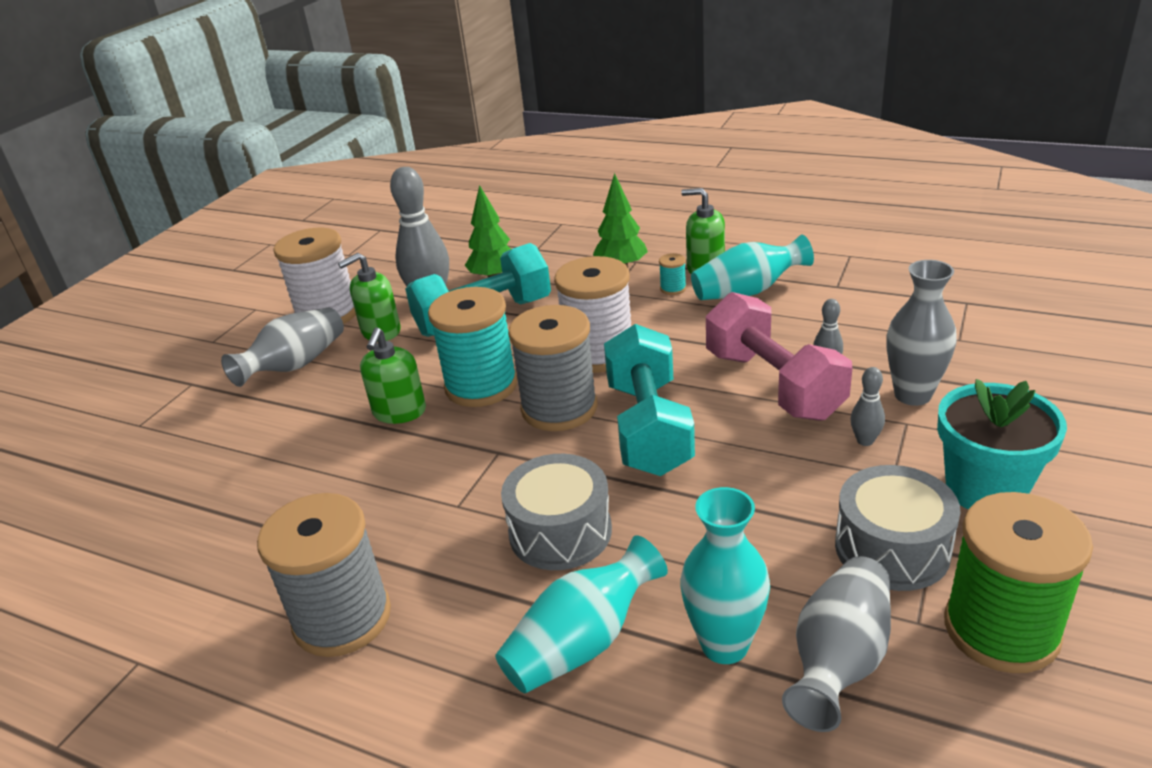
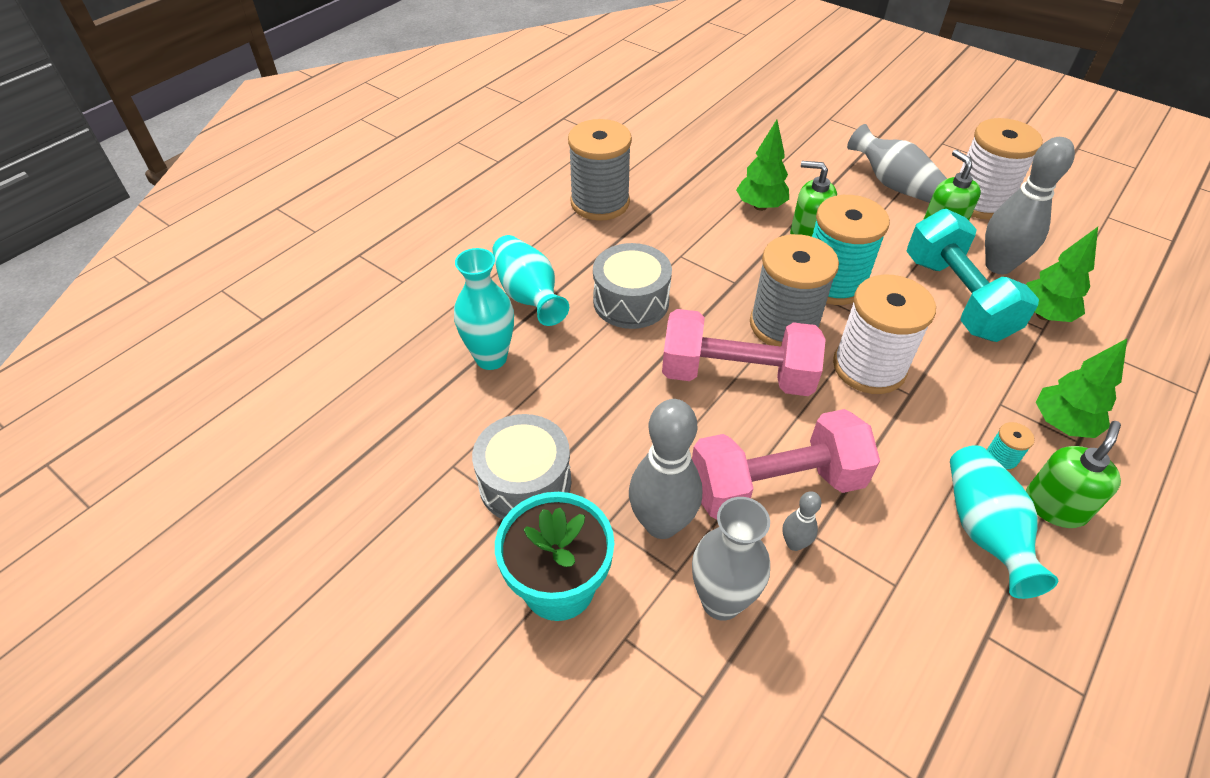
camera: 100 degrees right, 15 degrees up
turquoise dumbbell [604,324,695,476] -> pink dumbbell [662,309,826,396]
grey vase [782,556,891,732] -> none
grey bowling pin [851,367,885,446] -> grey bowling pin [629,399,702,539], size x2.13
green spool [944,492,1093,673] -> none
none -> green tree [736,120,789,211]

